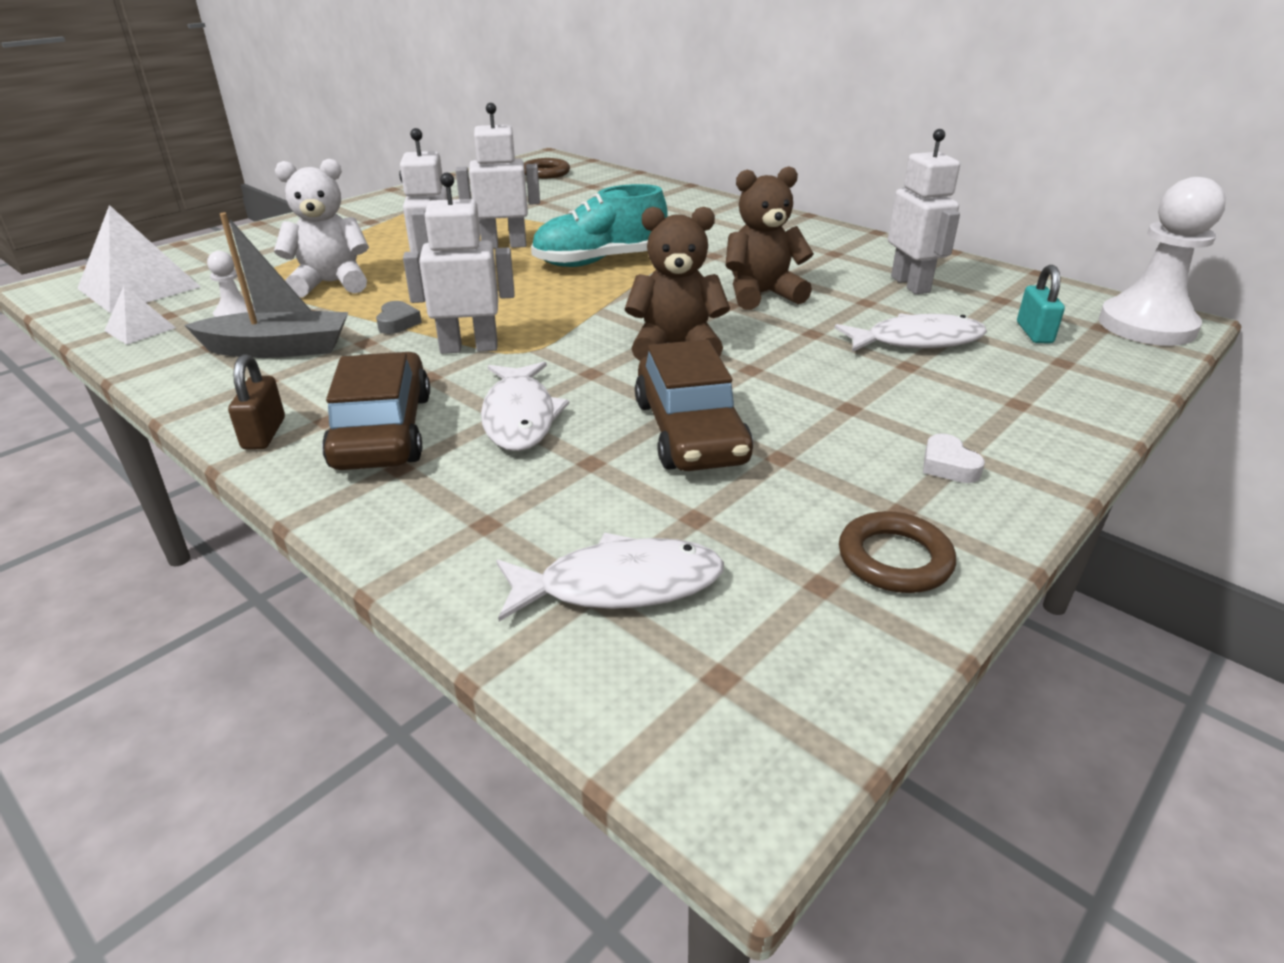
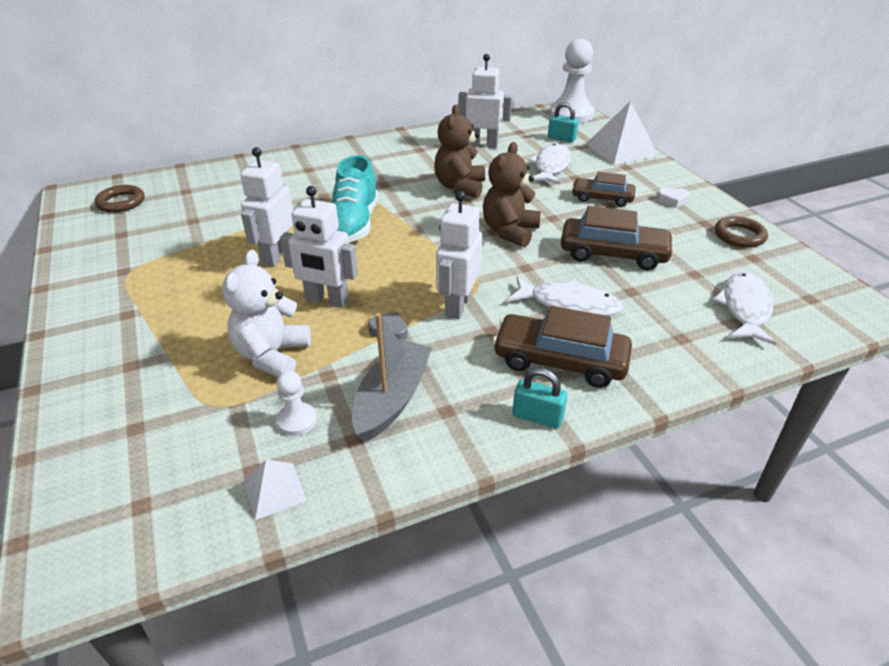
camera: 65 degrees left, 5 degrees up
white pyramid [77,205,201,313] -> white pyramid moved to [586,101,658,165]
brown padlock [228,354,285,450] -> turquoise padlock [513,368,567,428]
none -> brown car [572,172,635,207]

